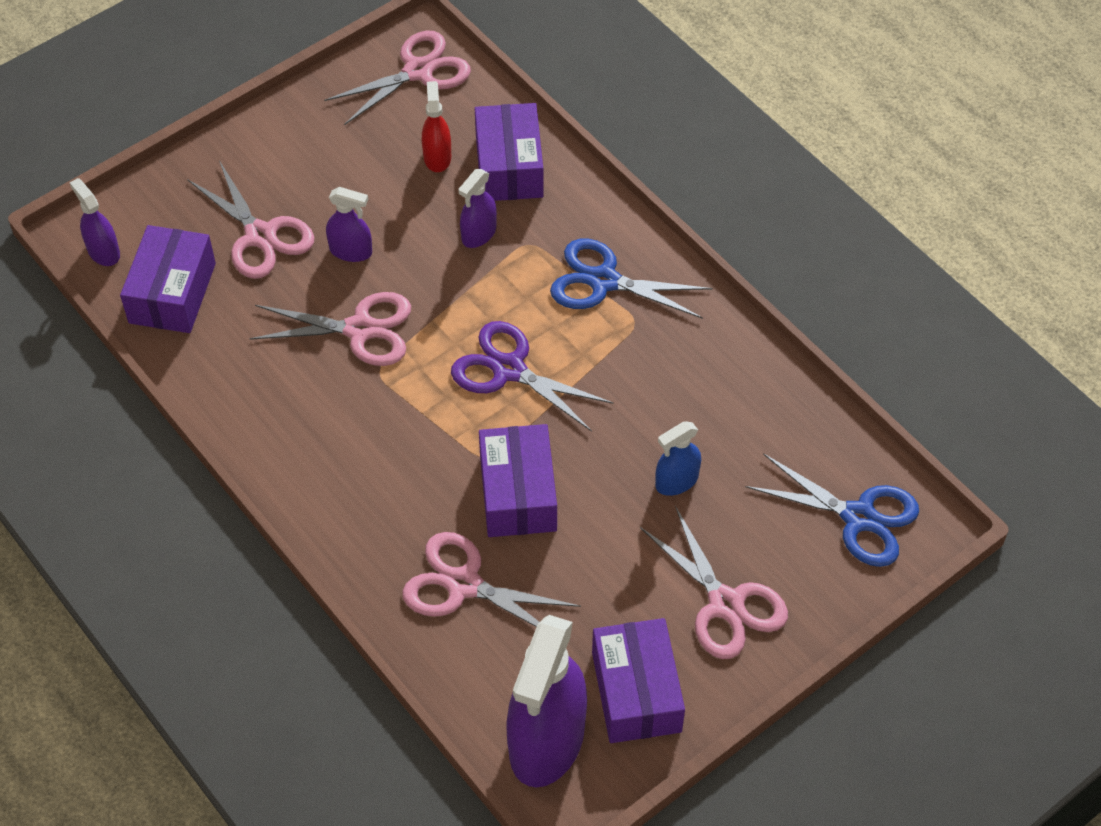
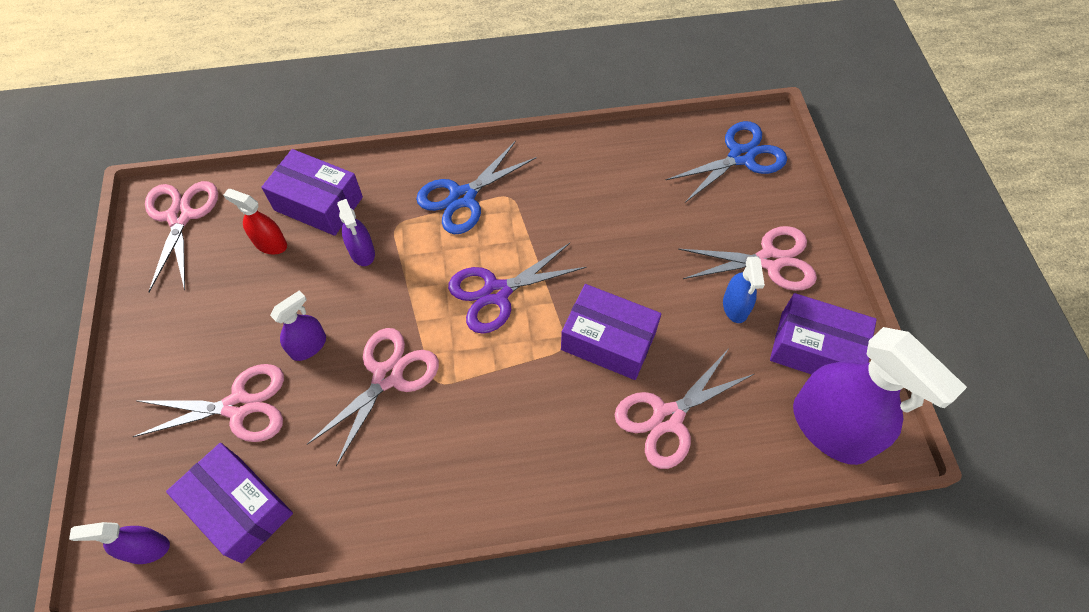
camera: 60 degrees left, 5 degrees up
blue spray bottle [655,421,701,496] -> blue spray bottle moved to [723,257,765,323]

